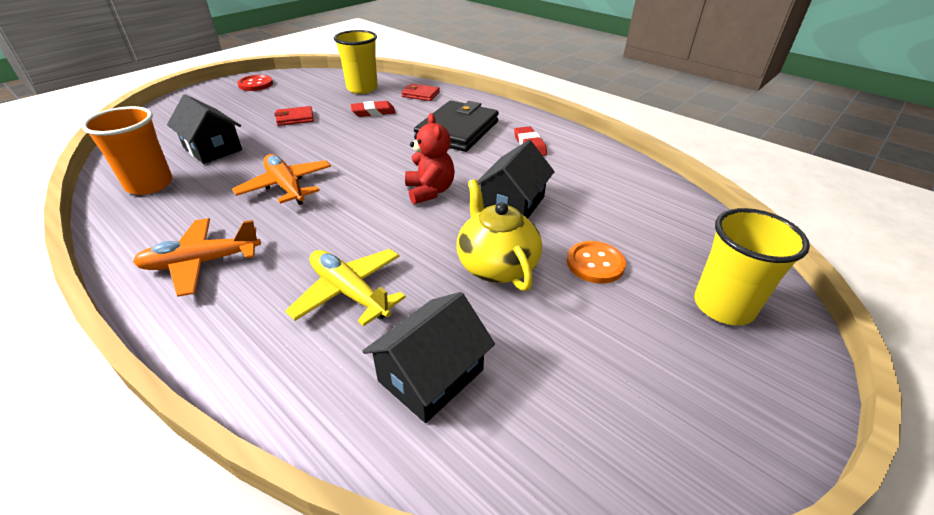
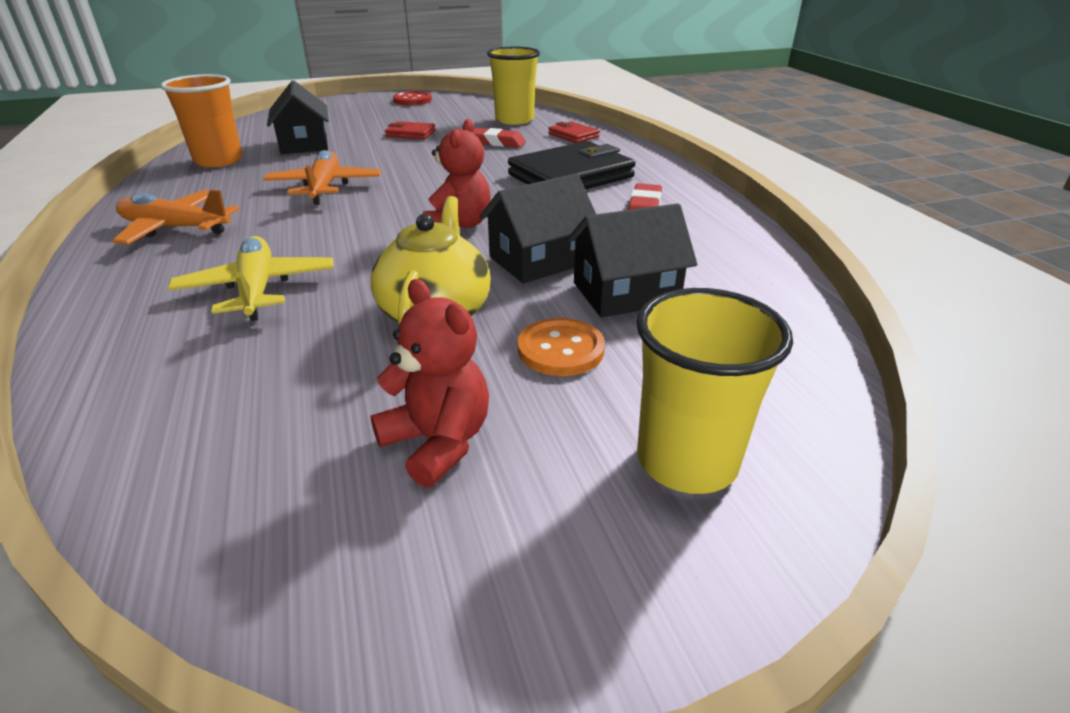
camera: 30 degrees right, 5 degrees down
black house [362,292,495,423] -> black house moved to [567,203,697,318]
none -> red teddy bear [371,279,489,488]

